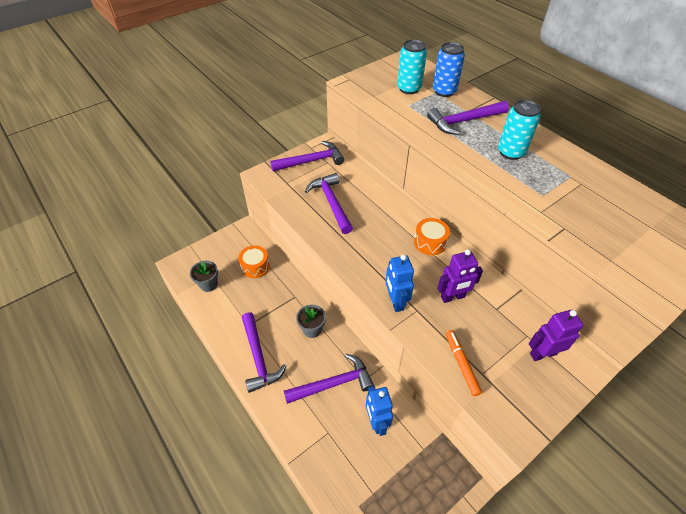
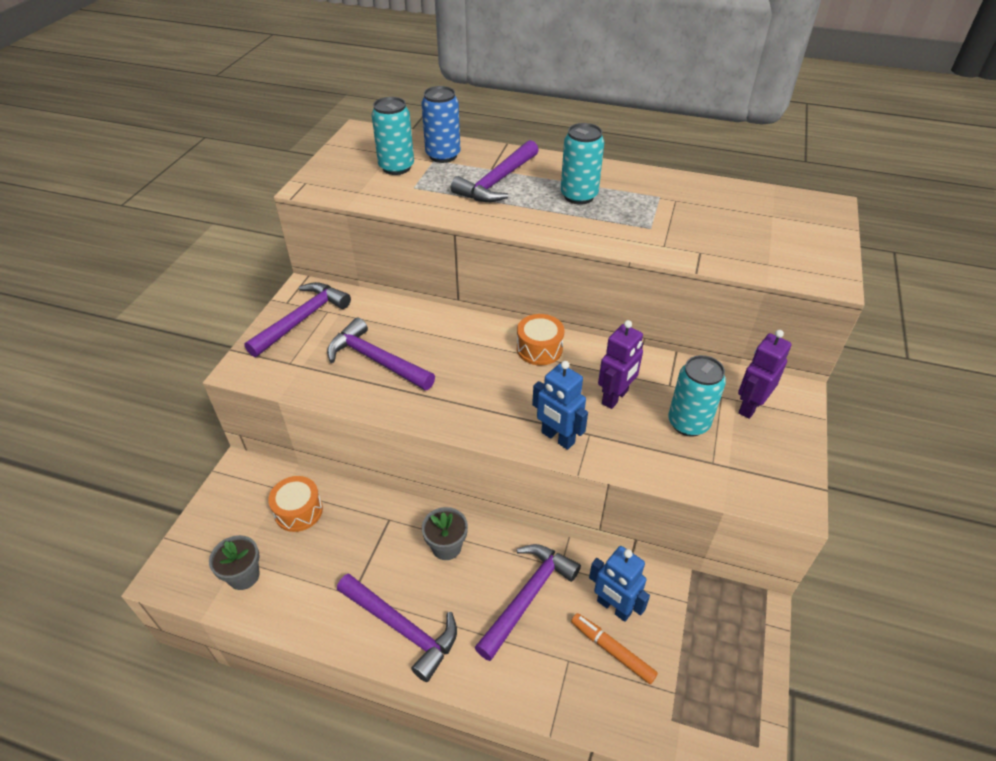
camera: 35 degrees left, 5 degrees down
orange marker [446,330,482,396] -> orange marker moved to [571,613,658,684]
none -> turquoise can [668,355,726,437]

